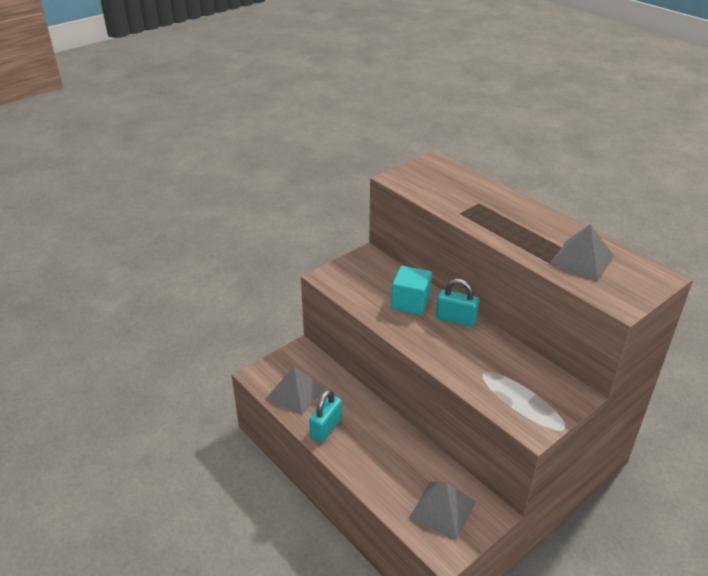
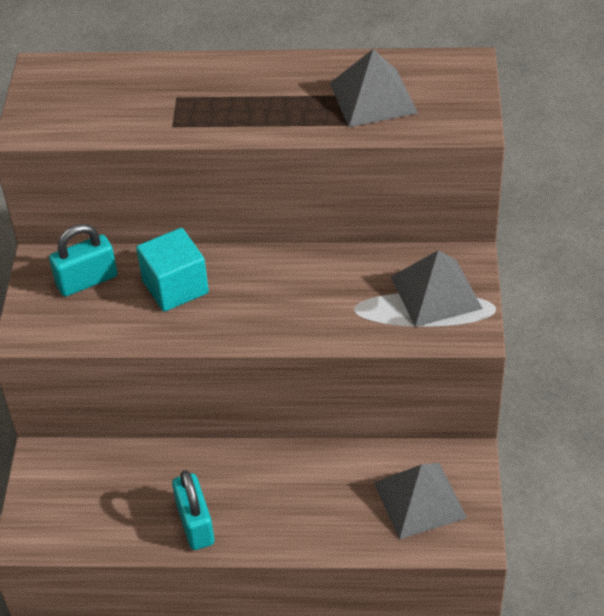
camera: 45 degrees left, 10 degrees up
grey pyramid [266,366,325,415] -> grey pyramid moved to [391,250,483,327]
turquoise padlock [436,279,480,326] -> turquoise padlock moved to [49,224,118,297]

